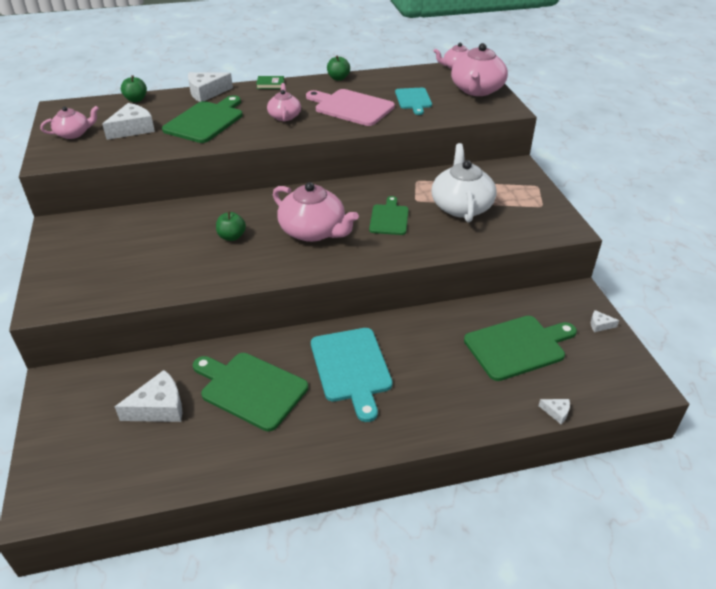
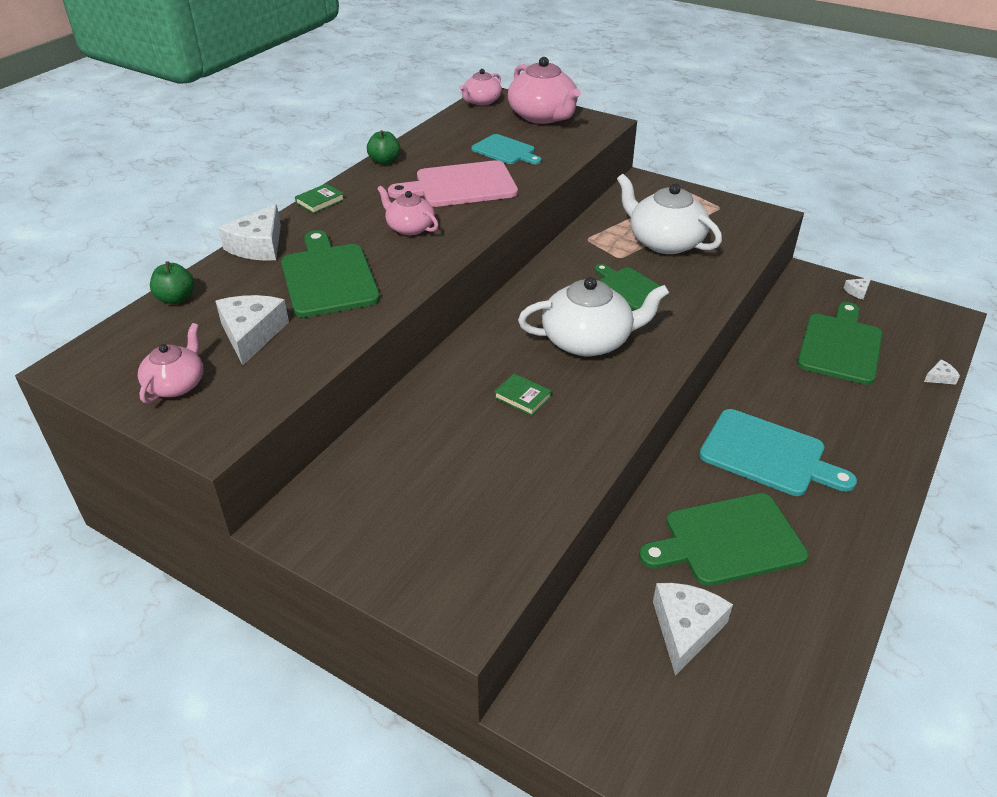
camera: 45 degrees left, 0 degrees up
green apple [216,211,246,241] -> green book [494,374,552,416]
pink teapot [273,182,359,242] -> white teapot [518,277,669,356]

